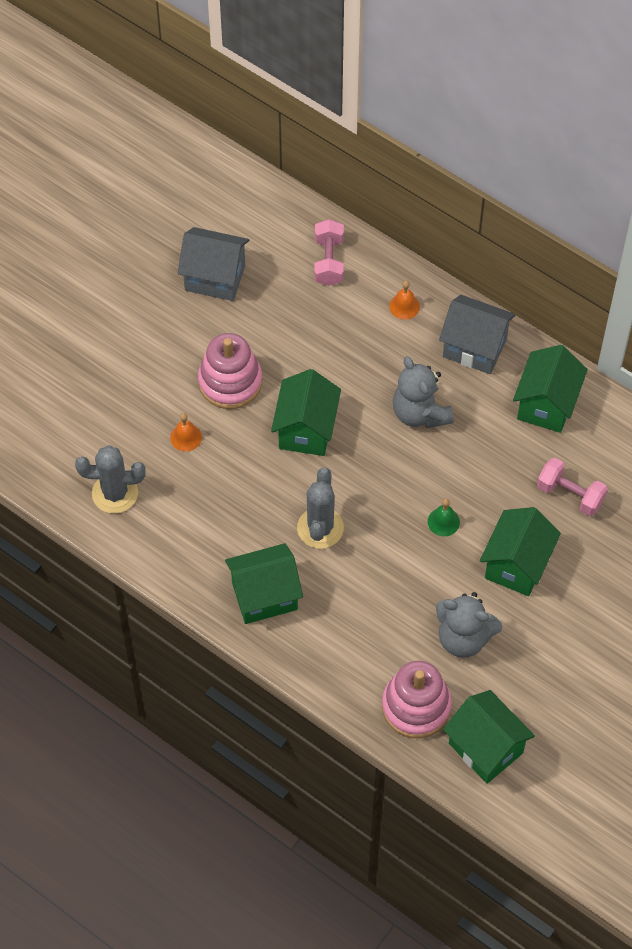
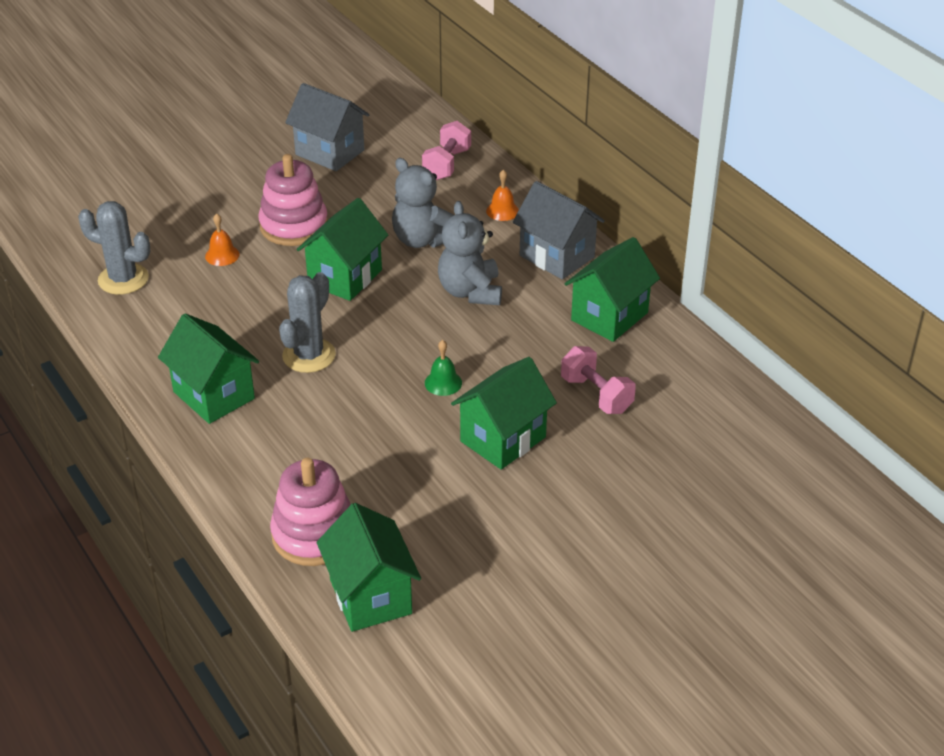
camera: 20 degrees right, 20 degrees down
green house [225,543,303,624] -> green house turned 45 degrees clockwise [158,313,259,424]
grey teddy bear [436,592,502,658] -> grey teddy bear moved to [392,158,454,248]

